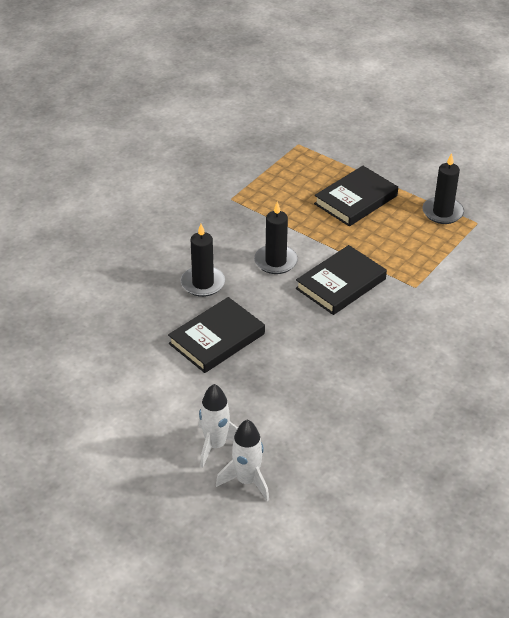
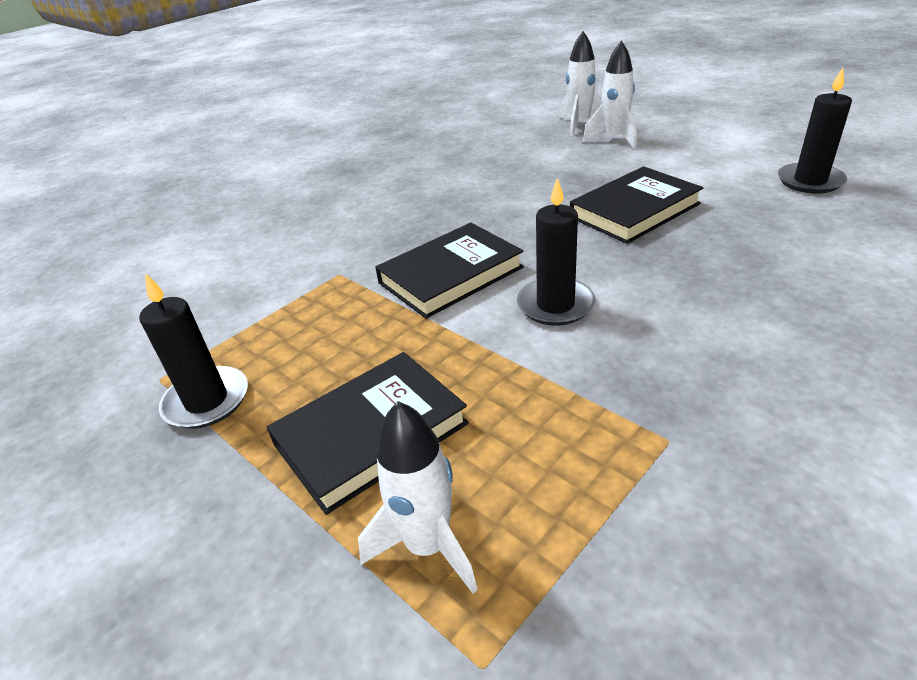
camera: 170 degrees left, 5 degrees down
black candle [181,224,225,297] -> black candle moved to [778,68,852,193]
none -> white rocket [358,401,478,594]

